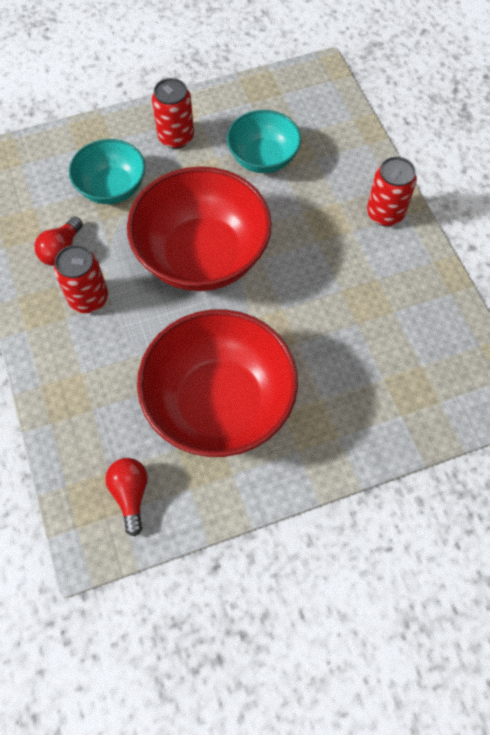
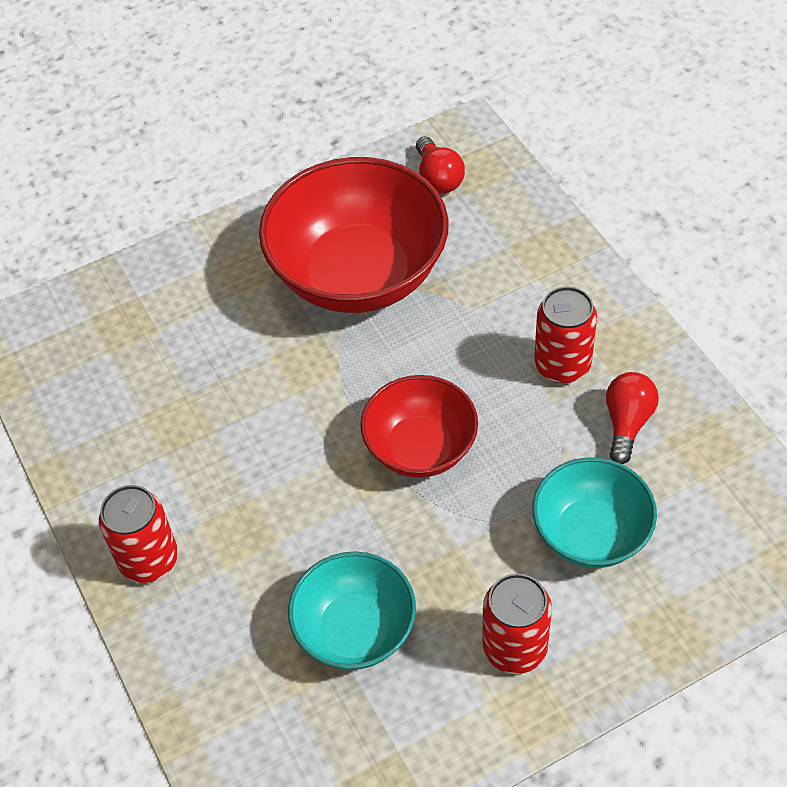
camera: 175 degrees right, 10 degrees down
red bowl [127,166,272,291] -> red bowl [361,375,478,478], size x0.57

